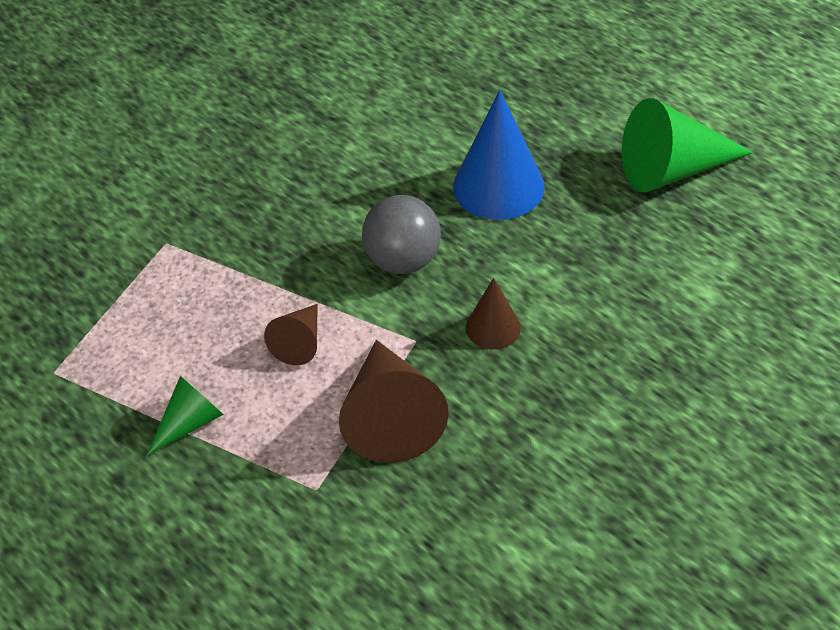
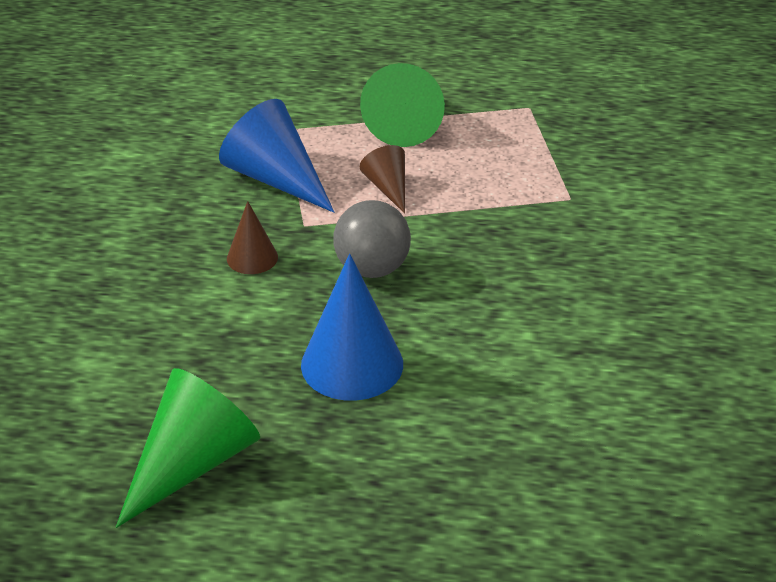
camera: 140 degrees right, 10 degrees down
green cone [147,376,224,455] -> green cone [360,63,445,147], size x1.83
brown cone [339,340,449,463] -> blue cone [219,99,334,213]

